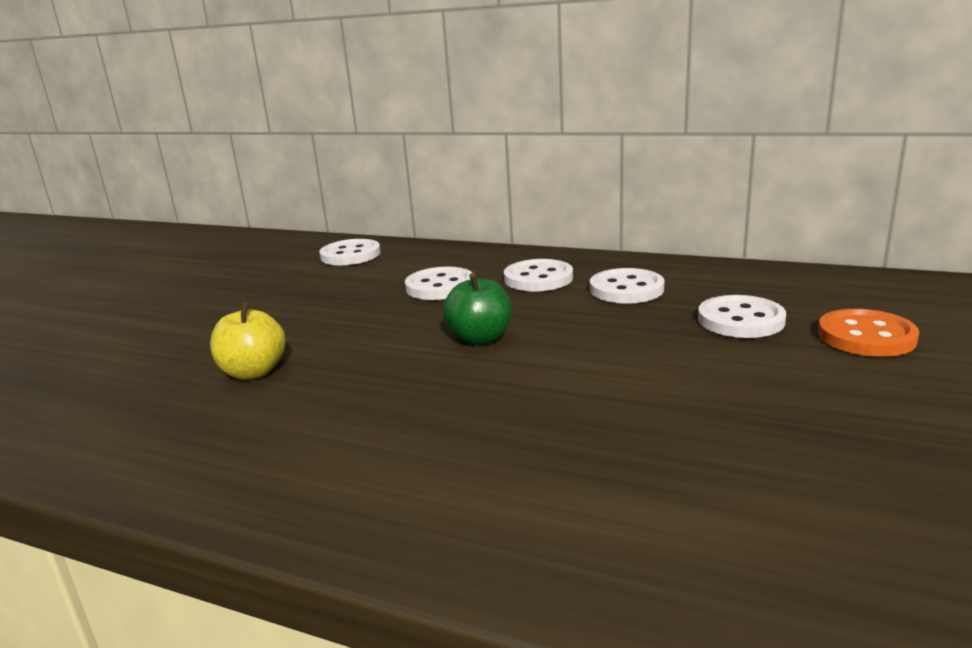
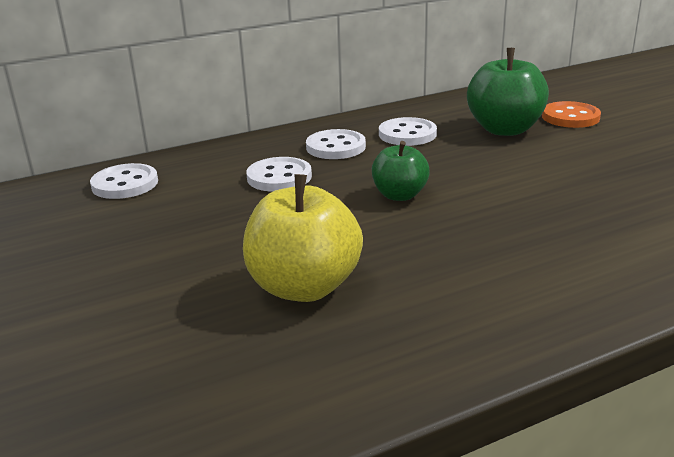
camera: 50 degrees left, 5 degrees up
yellow apple [210,302,286,380] -> yellow apple [243,174,363,302], size x1.65
white button [698,295,786,338] -> green apple [467,48,549,136]

